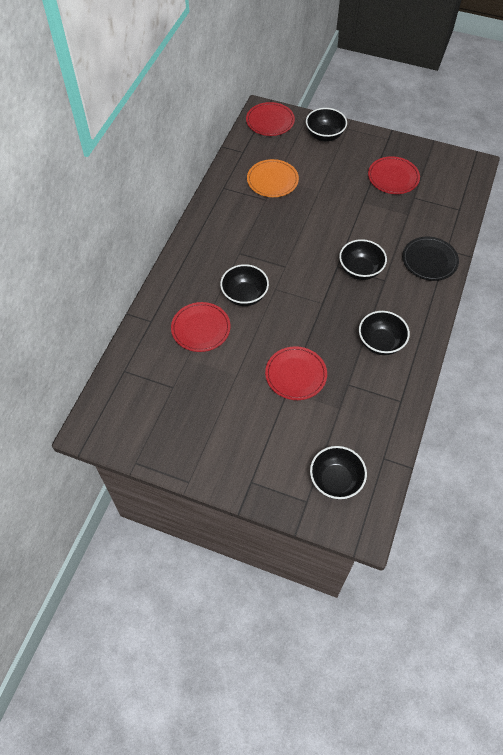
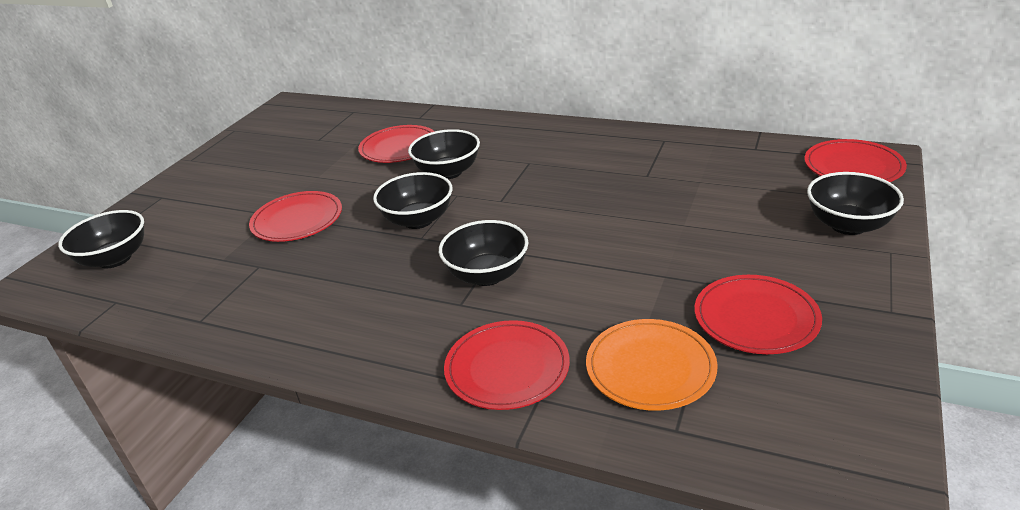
camera: 95 degrees right, 25 degrees down
orange plate [247,159,299,197] -> orange plate moved to [586,319,718,411]
black bowl [359,311,410,355] -> black bowl moved to [373,172,452,229]
black plate [402,237,459,281] -> red plate [444,320,570,410]

